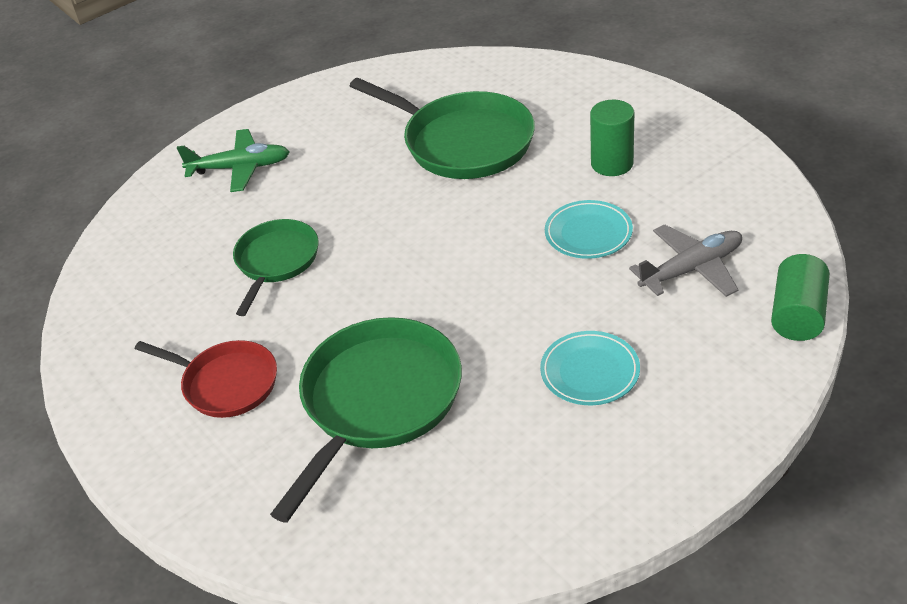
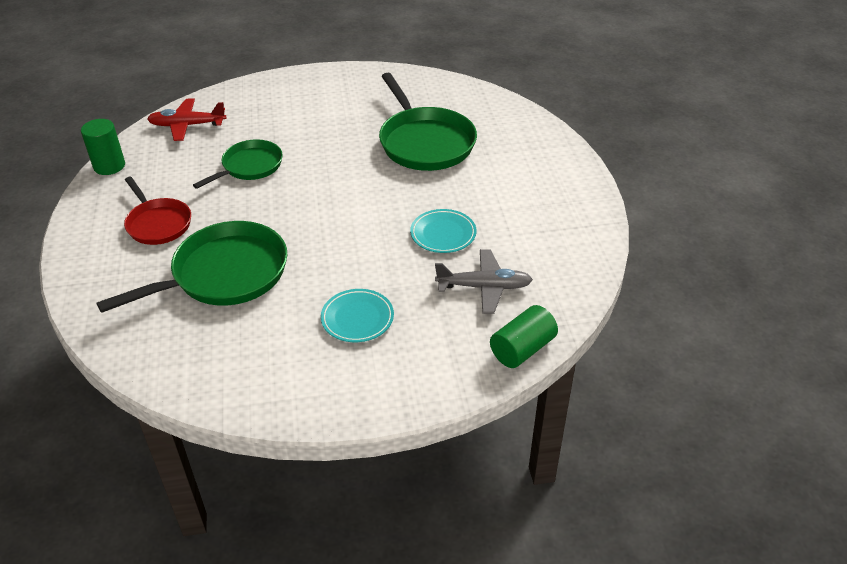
camera: 25 degrees right, 0 degrees up
green plane [177,129,289,192] -> none
green cylinder [590,100,634,176] -> green cylinder moved to [81,119,125,175]
none -> red plane [147,98,226,141]

